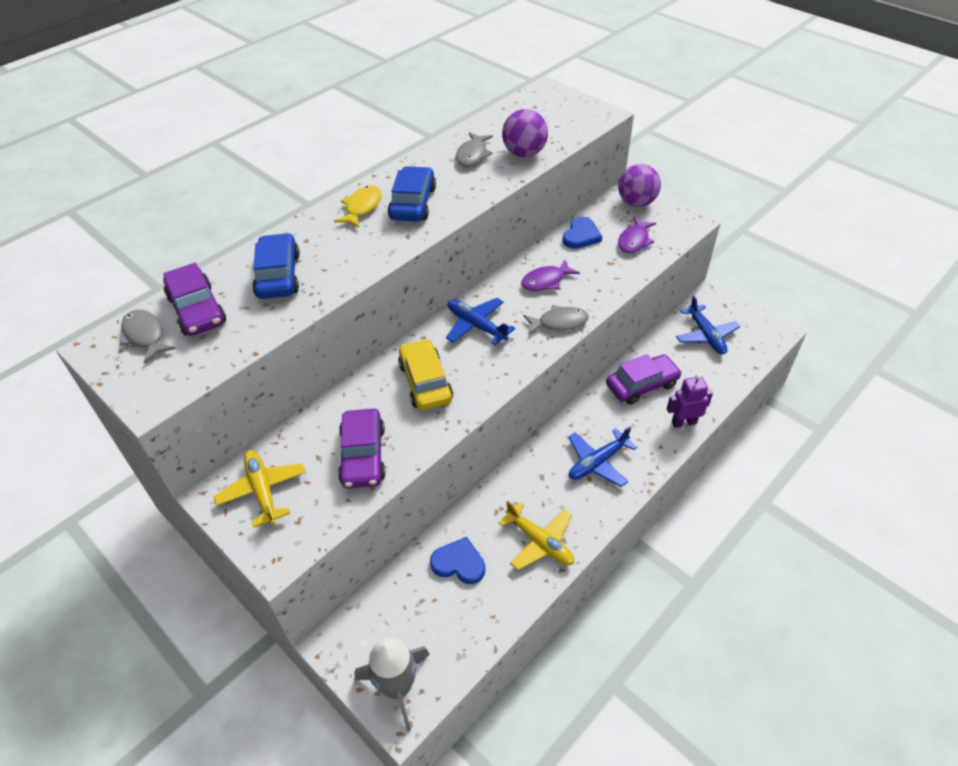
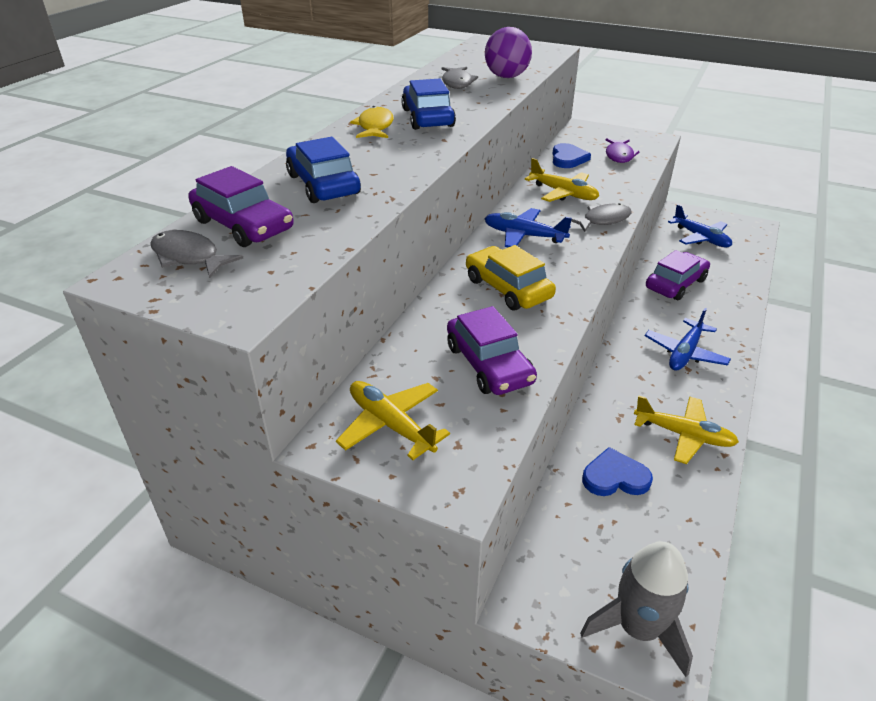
camera: 20 degrees left, 10 degrees down
purple fish [521,260,580,291] -> yellow plane [525,158,599,202]
purple ball [618,164,661,207] -> none
purple robot [667,374,713,428] -> none

